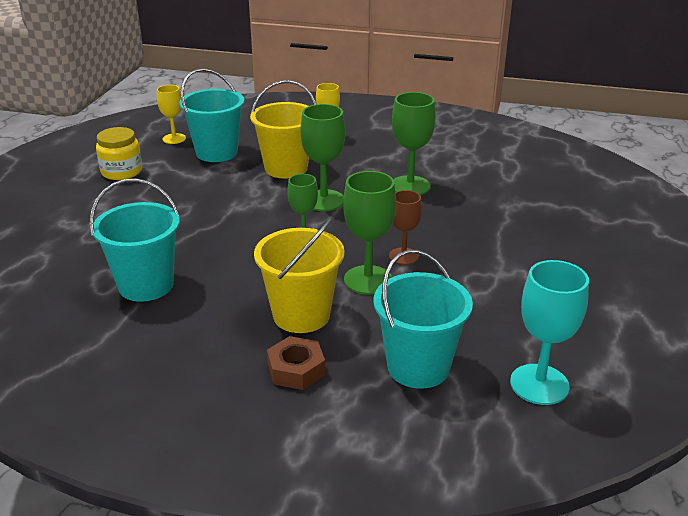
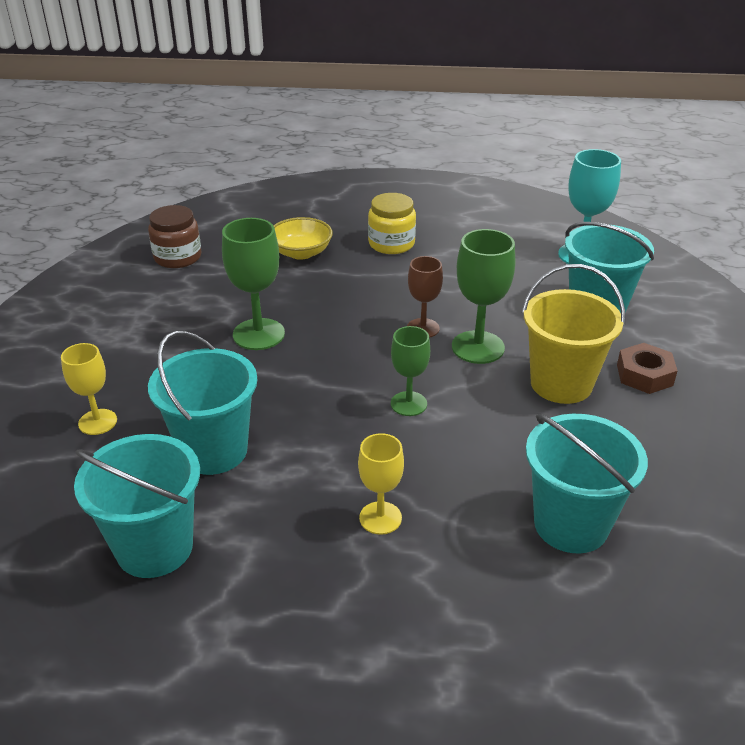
camera: 100 degrees left, 5 degrees up
yellow jar [96,127,142,180] -> yellow jar moved to [368,193,416,254]
yellow goblet [157,85,186,144] -> yellow goblet moved to [358,433,404,535]
yellow bucket [250,80,316,178] -> turquoise bucket [148,331,257,475]
green goblet [300,104,345,211] -> none
none -> brown jar [148,205,202,268]
none -> yellow bowl [273,217,333,260]

